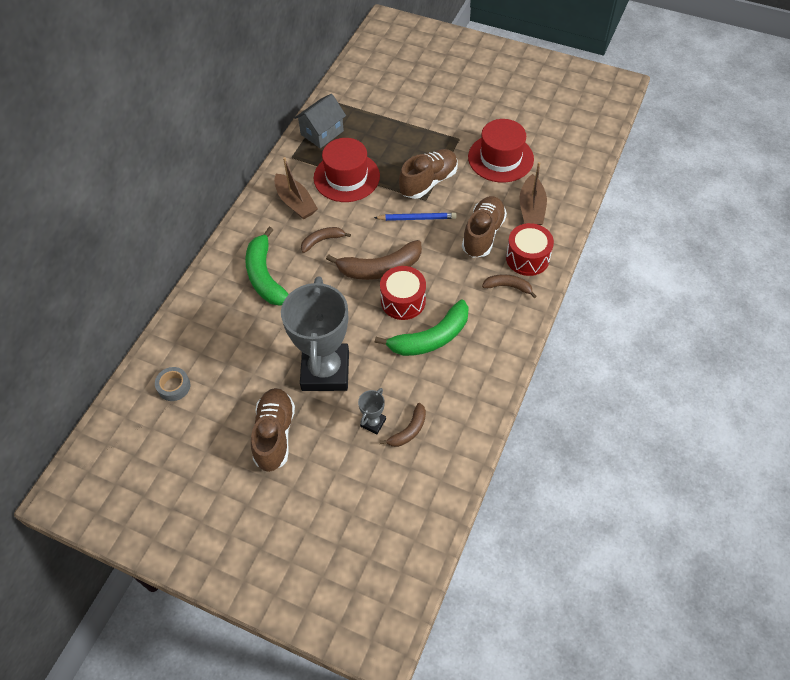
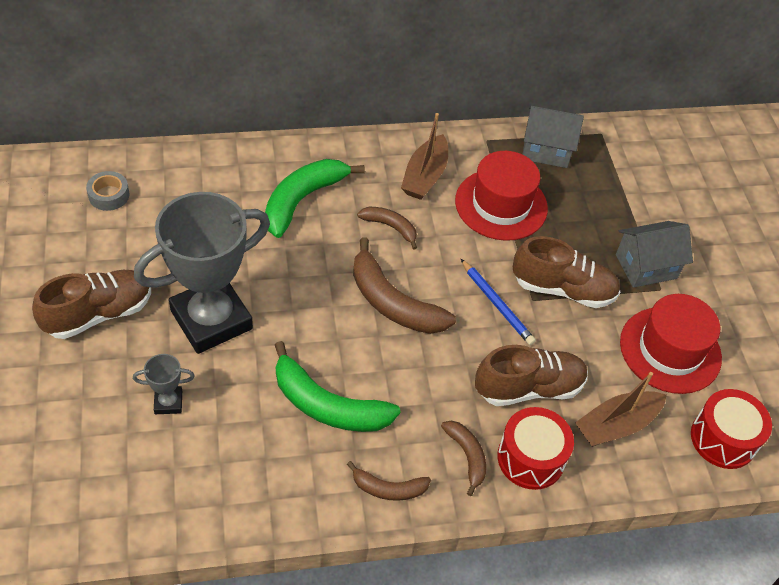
camera: 50 degrees right, 5 degrees down
brown banana [379,403,426,447] -> brown banana moved to [347,461,431,501]
red drum [380,266,426,320] -> red drum moved to [691,389,772,469]
none -> grey house [616,221,693,288]

